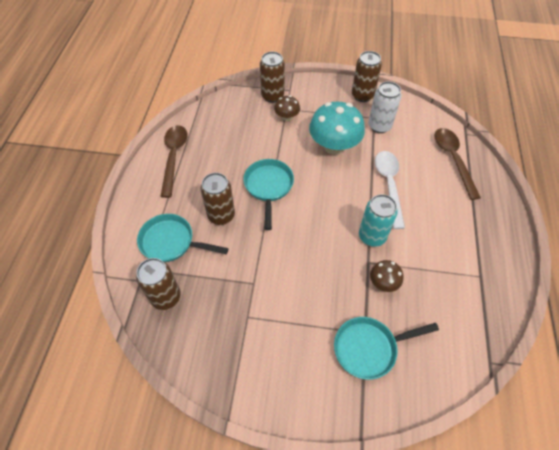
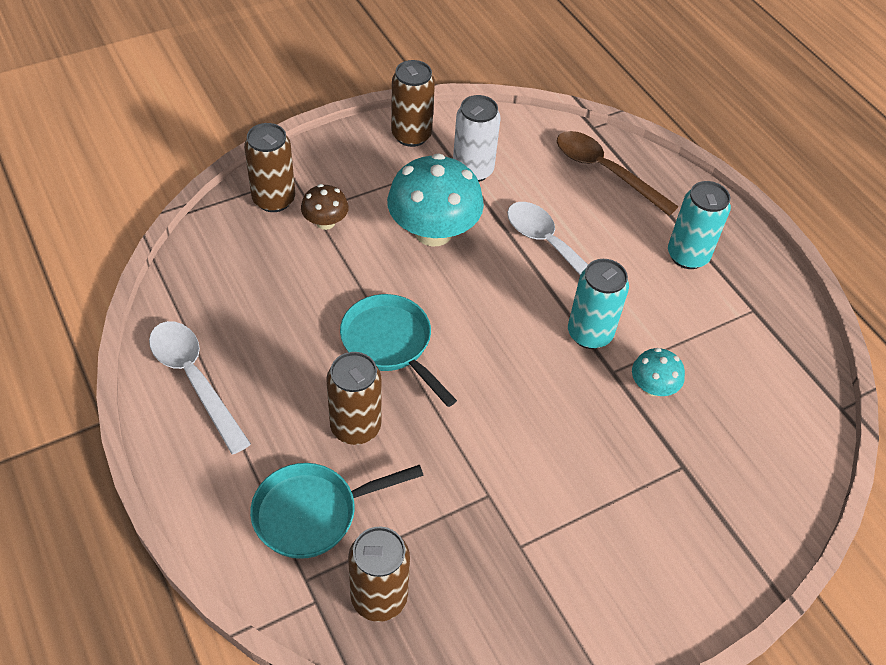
camera: 40 degrees left, 5 degrees down
brown spoon [160,125,188,198] -> white spoon [149,321,251,454]
turquoise pan [334,317,439,380] -> none
brown mushroom [370,260,403,292] -> turquoise mushroom [632,348,685,396]
none -> turquoise can [668,181,731,269]

